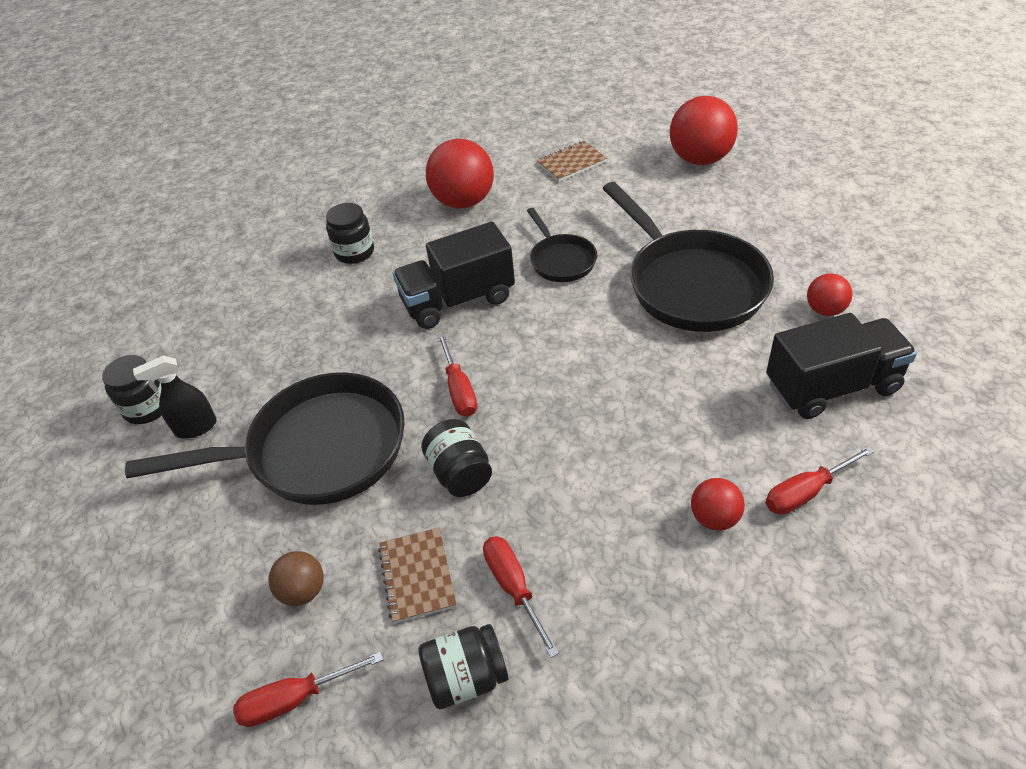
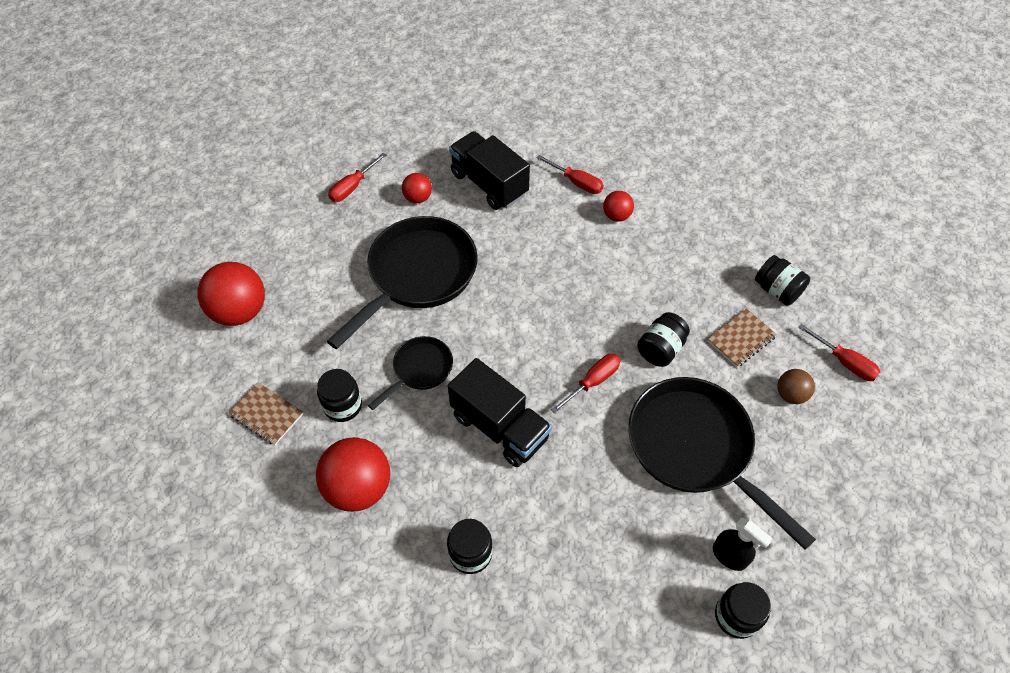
camera: 120 degrees left, 10 degrees up
red screwdriver [483,536,559,658] -> red screwdriver moved to [328,153,386,202]
none -> black jar [317,369,362,422]

